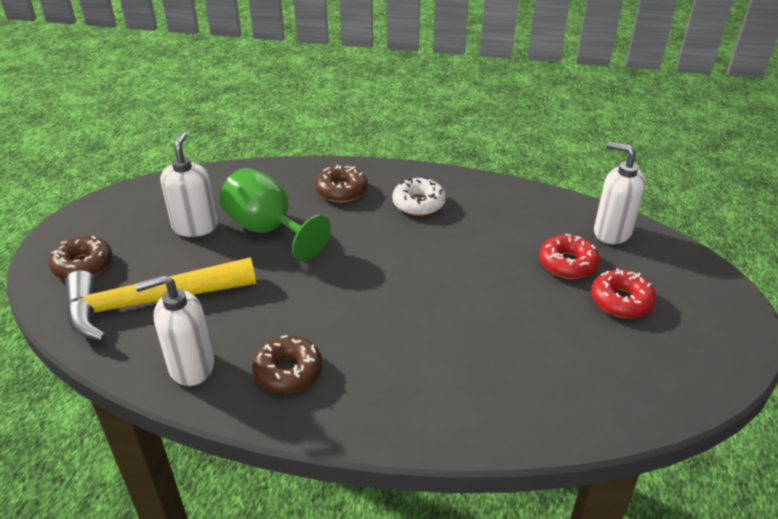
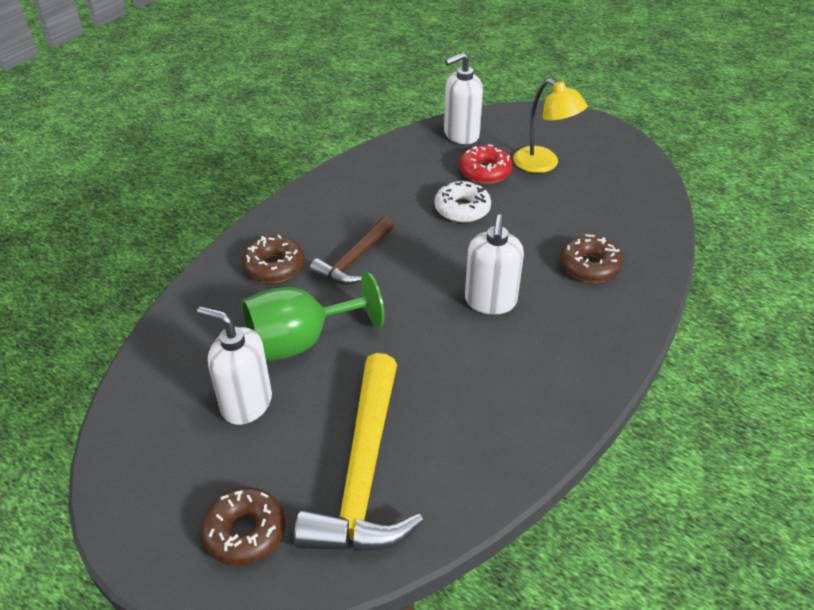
camera: 65 degrees left, 5 degrees up
white soap dispenser [135,275,214,386] -> white soap dispenser moved to [465,214,524,314]
brown donut [252,335,322,393] -> brown donut moved to [560,234,623,283]
white donut [392,177,446,216] -> white donut moved to [435,181,491,223]
red donut [591,268,657,318] -> yellow lamp [513,79,588,173]
none -> brown hammer [310,216,394,285]

